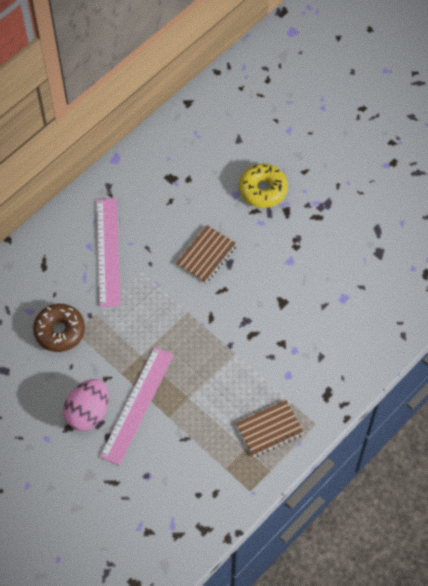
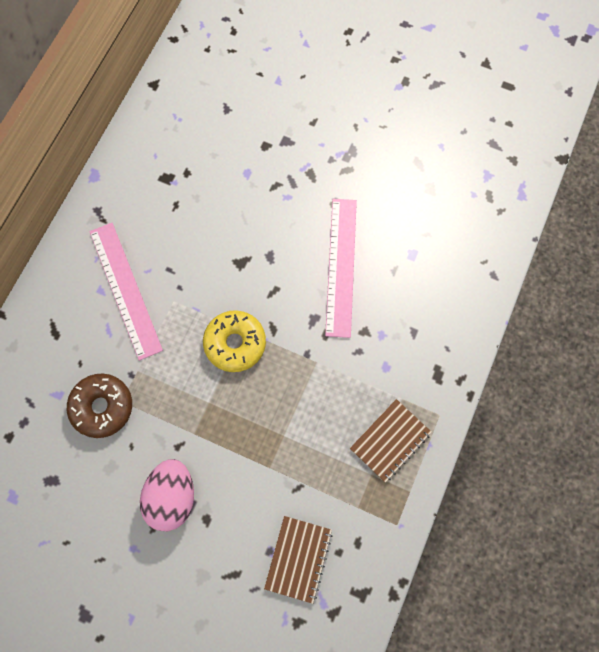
camera: 20 degrees left, 10 degrees up
pink ruler [100,347,174,466] -> pink ruler moved to [325,199,357,338]
brown notebook [176,225,237,283] -> brown notebook moved to [264,516,332,604]
yellow donut [239,163,288,208] -> yellow donut moved to [203,310,266,372]

